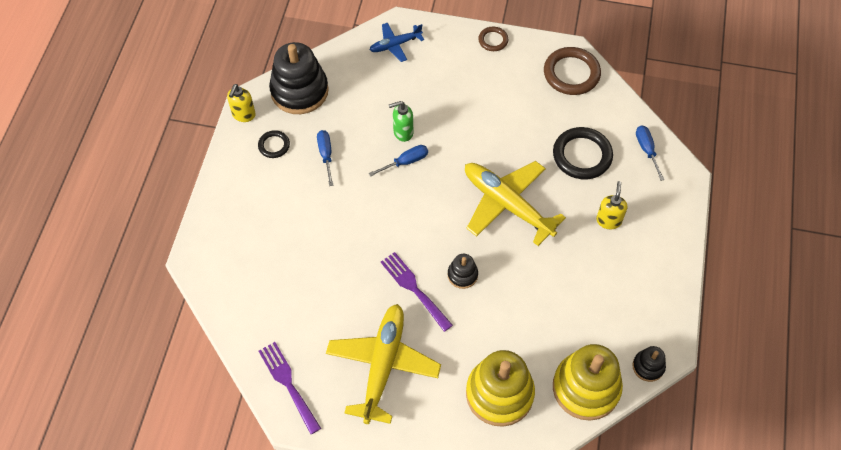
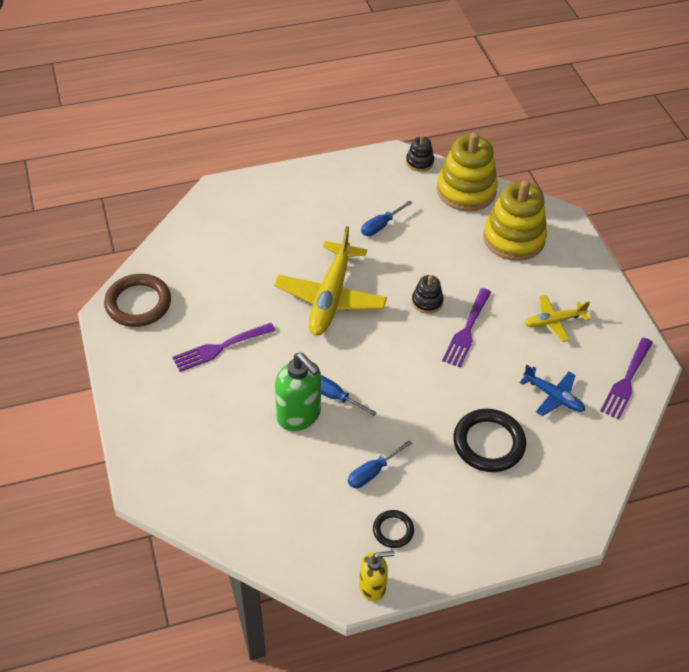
camera: 120 degrees left, 10 degrees down
black stacking toy [269,42,329,114] -> none
yellow plane [326,304,441,424] -> yellow plane [525,295,590,342], size x0.53
blue plane [370,23,424,62] -> blue plane moved to [519,365,585,416]
green soap dispenser [389,101,413,142] -> green soap dispenser [275,353,321,431], size x1.62
brown ring [478,27,508,51] -> none
black ring [553,127,613,179] -> black ring moved to [453,409,526,472]
yellow soap dispenser [596,181,627,230] -> none
blue screwdriver [636,125,665,181] -> blue screwdriver moved to [361,200,412,236]
none -> purple fork [172,323,276,372]

